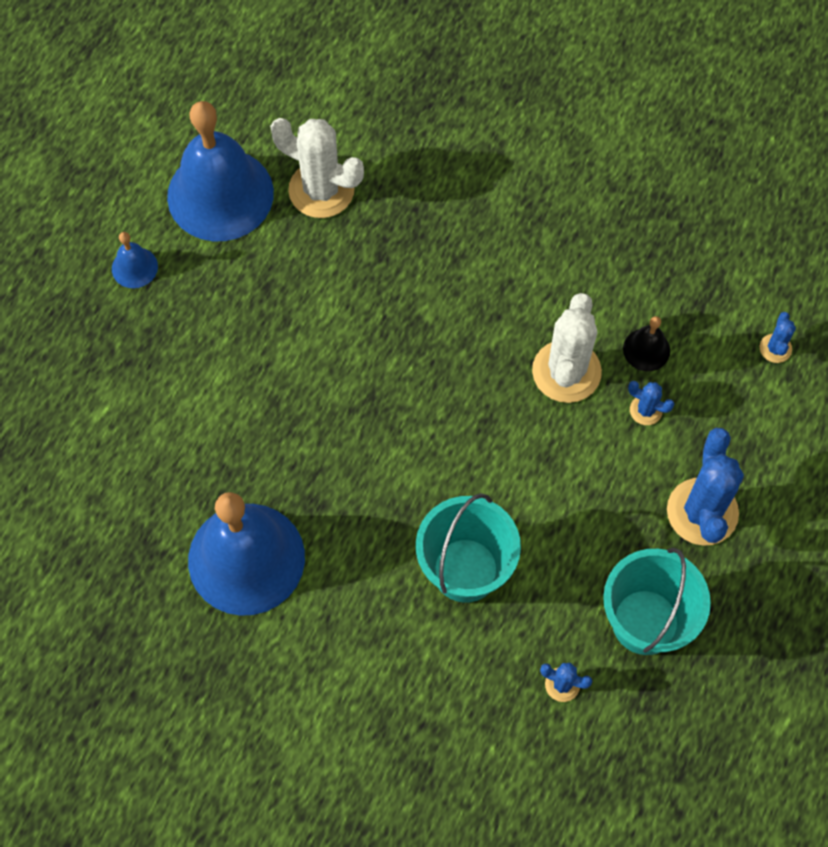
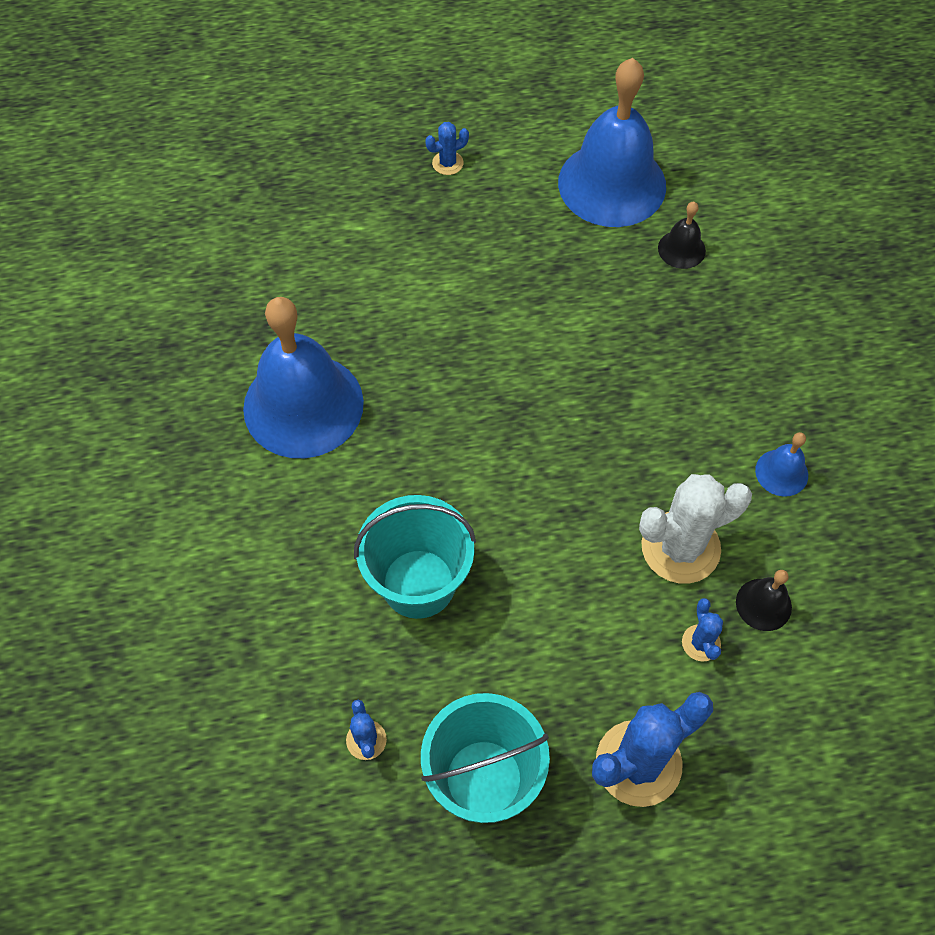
camera: 55 degrees right, 5 degrees down
blue bell [112,232,158,288] -> blue bell moved to [755,432,808,497]
white cactus [270,118,364,218] -> black bell [658,202,706,269]
blue cactus [760,312,796,363] -> blue cactus moved to [425,122,469,175]

